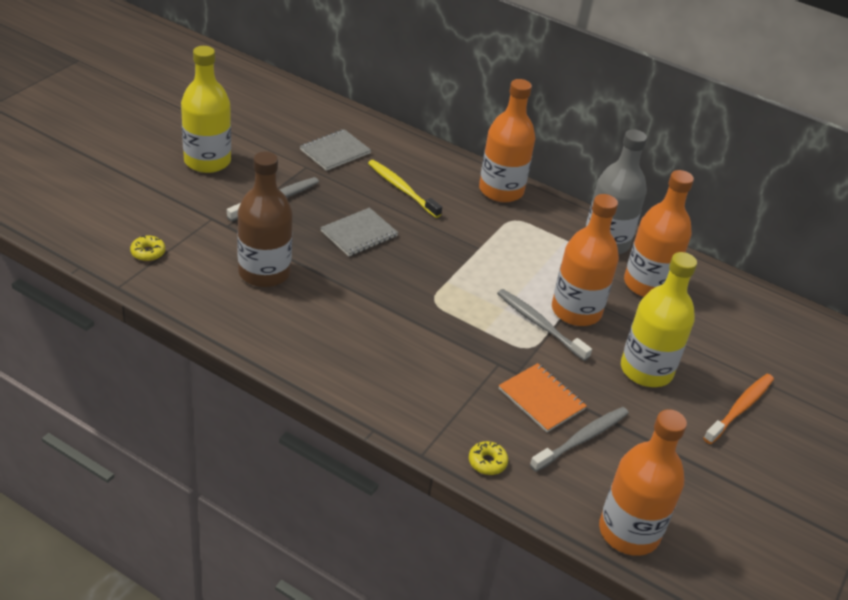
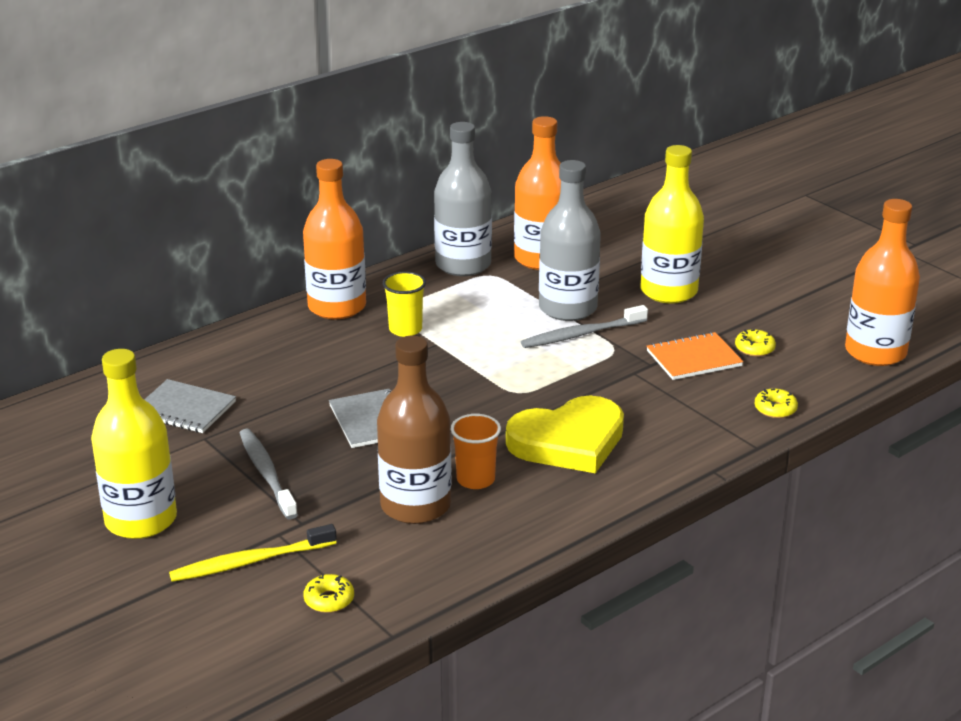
camera: 65 degrees left, 10 degrees down
grey notebook [300,129,371,171] -> grey notebook turned 45 degrees counterclockwise [144,379,236,433]
yellow toothbrush [368,160,442,218] -> yellow toothbrush moved to [169,524,337,582]
grey toothbrush [530,407,629,472] -> yellow donut [735,329,776,357]
orange bottle [552,194,619,326] -> grey bottle [539,160,601,321]
orange toothbrush [703,374,774,444] -> none
none -> yellow cup [383,271,426,337]
none -> orange cup [451,414,501,489]
none -> yellow heart [506,396,624,474]

